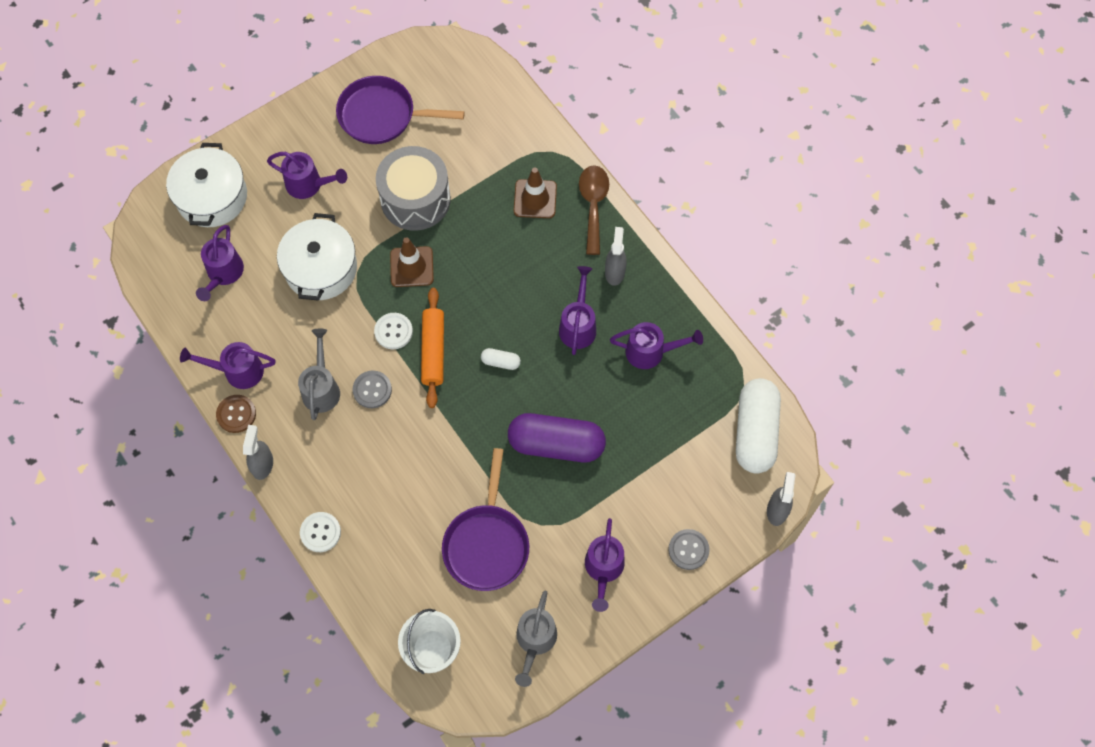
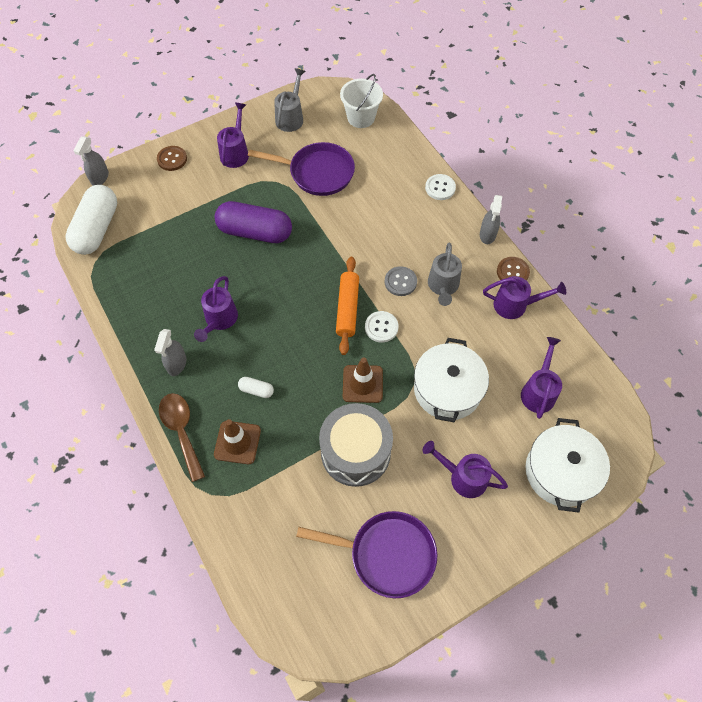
camera: 175 degrees left, 5 degrees down
purple pan [442,448,529,591] -> purple pan turned 90 degrees clockwise [248,142,355,196]
white capsule [481,348,521,370] -> white capsule moved to [238,377,274,398]
brown spoon [579,165,609,255] -> brown spoon turned 150 degrees clockwise [159,393,205,482]
purple watering can [610,322,703,369] -> none
grey button [668,529,710,570] -> brown button [157,146,187,171]

